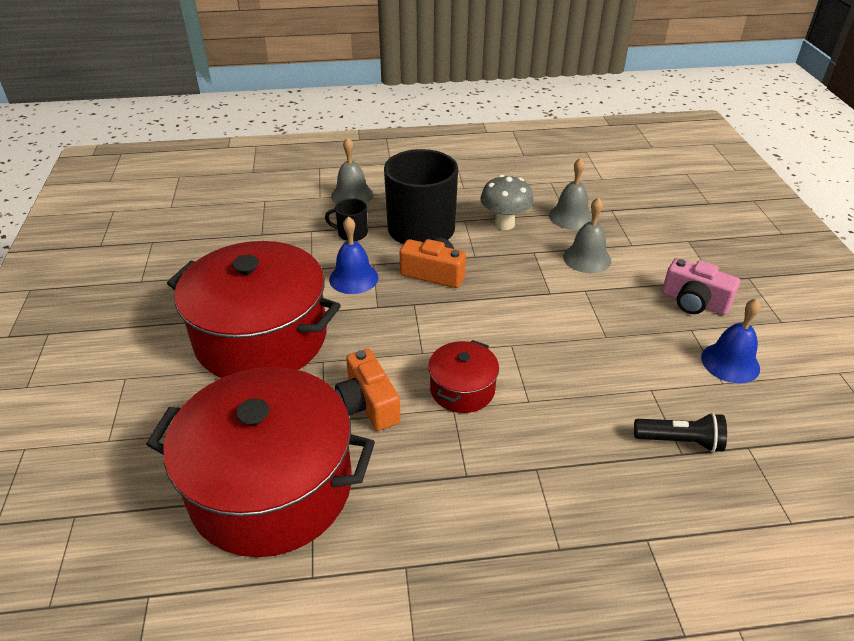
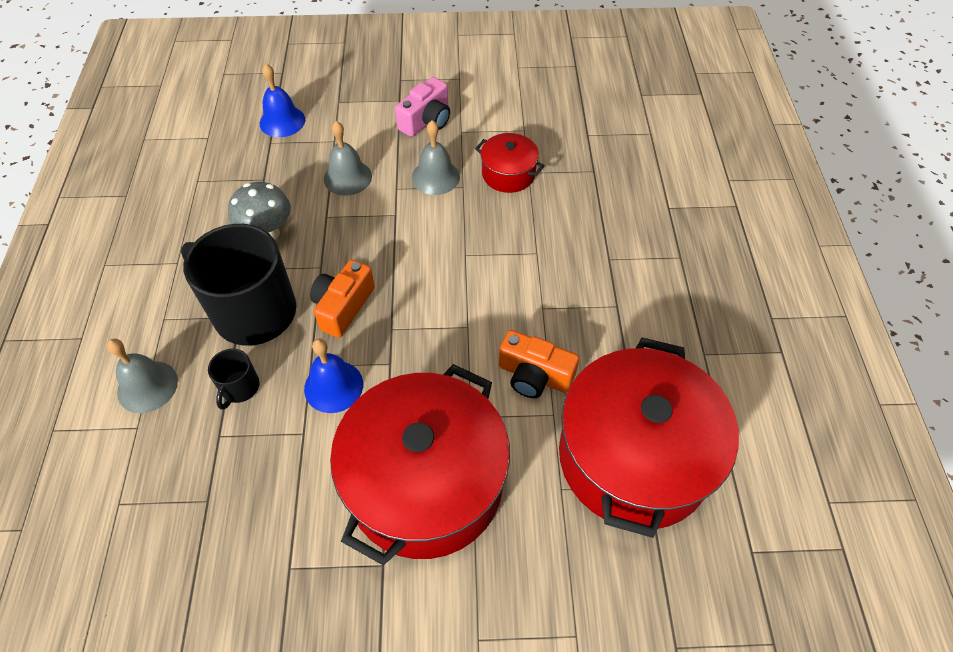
camera: 85 degrees left, 15 degrees up
orange camera [335,349,401,431] -> orange camera turned 45 degrees clockwise [499,330,579,398]
red pot [428,340,499,413] -> red pot moved to [475,133,545,193]
grey bell [549,158,592,230] -> grey bell moved to [412,120,460,195]
black flashlight [634,413,727,452] -> none
blue bell [701,298,761,383] -> blue bell moved to [260,64,305,137]

